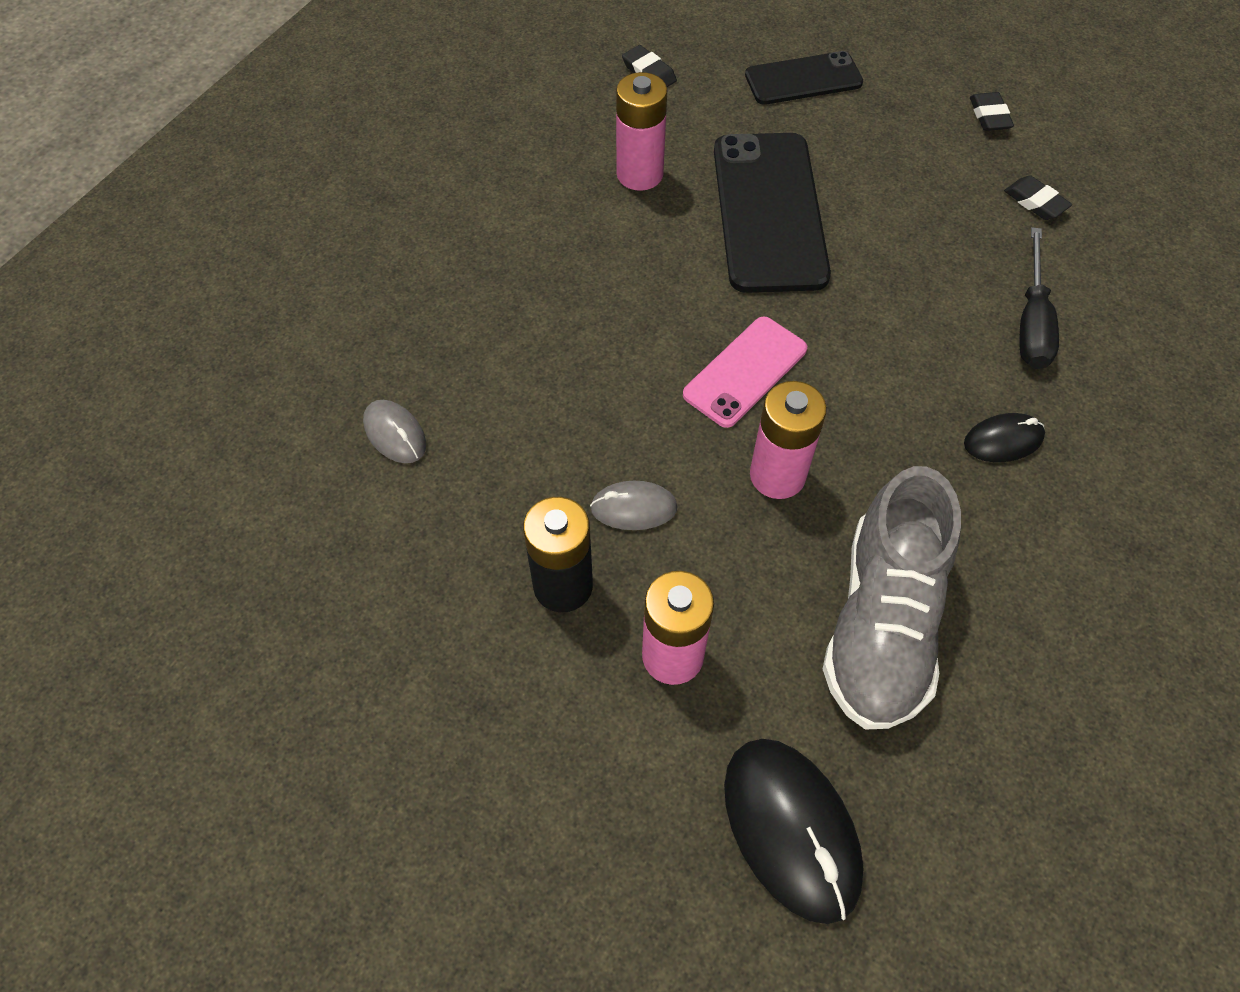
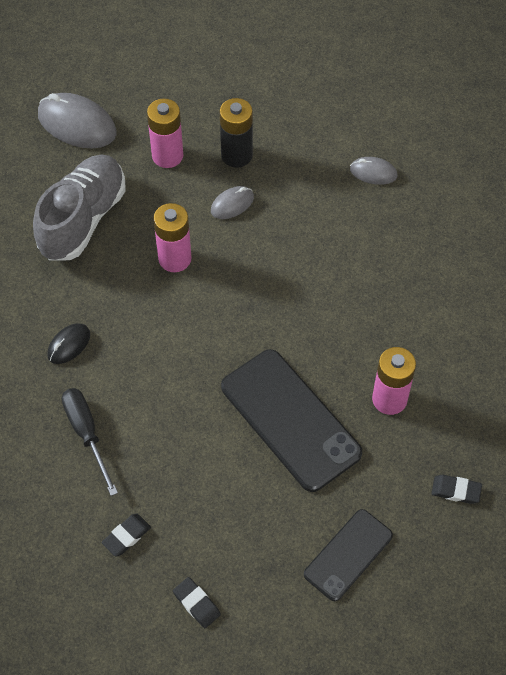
camera: 145 degrees right, 0 degrees up
pink phone [683,317,807,428] -> none
black mouse [724,739,864,924] -> grey mouse [38,93,117,148]
grey shoe [823,466,961,730] -> grey shoe turned 45 degrees clockwise [33,155,125,261]
black eraser [1004,176,1072,220] -> black eraser turned 60 degrees counterclockwise [102,514,151,557]

